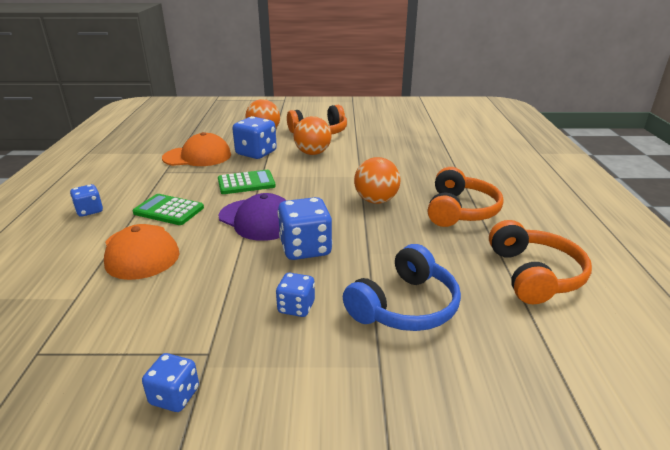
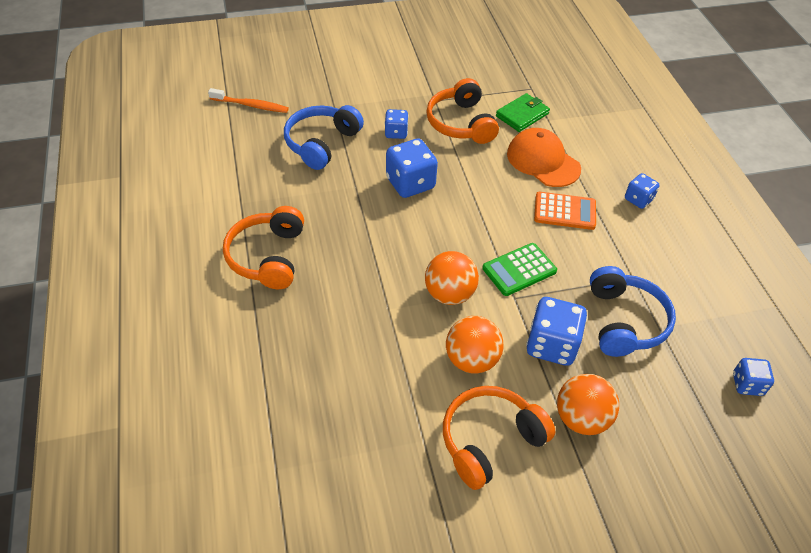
camera: 165 degrees right, 20 degrees up
green calculator [132,194,204,225] -> orange calculator [534,192,596,230]
blue dice [142,353,199,412] -> blue dice moved to [733,358,774,396]
orange cap [162,132,231,166] -> blue headphones [590,266,676,357]
purple cap [219,193,287,241] -> none
orange ball [354,157,401,204] -> orange ball moved to [425,251,479,305]
orange headphones [489,220,592,304] -> orange headphones moved to [426,78,499,144]
none -> orange toothbrush [208,88,289,113]
none -> green wallet [496,93,550,132]

